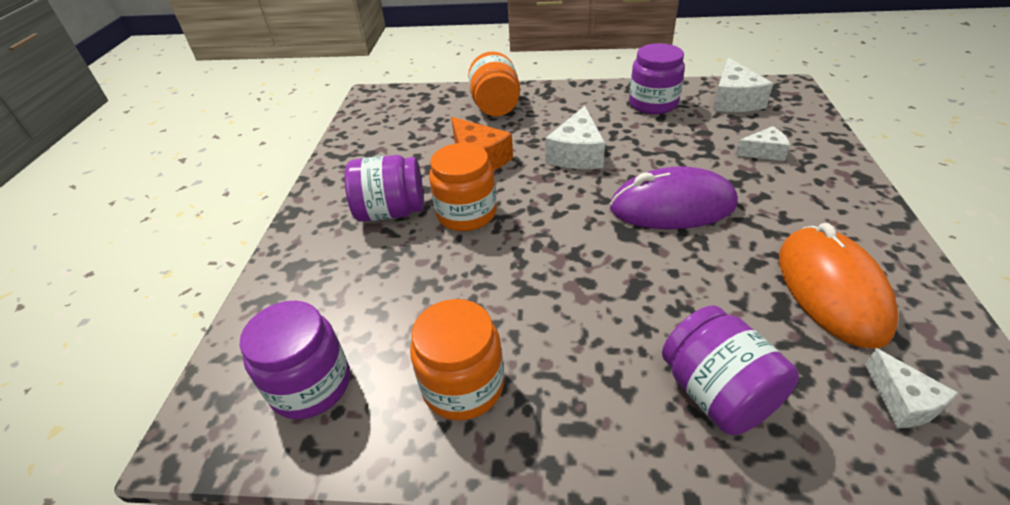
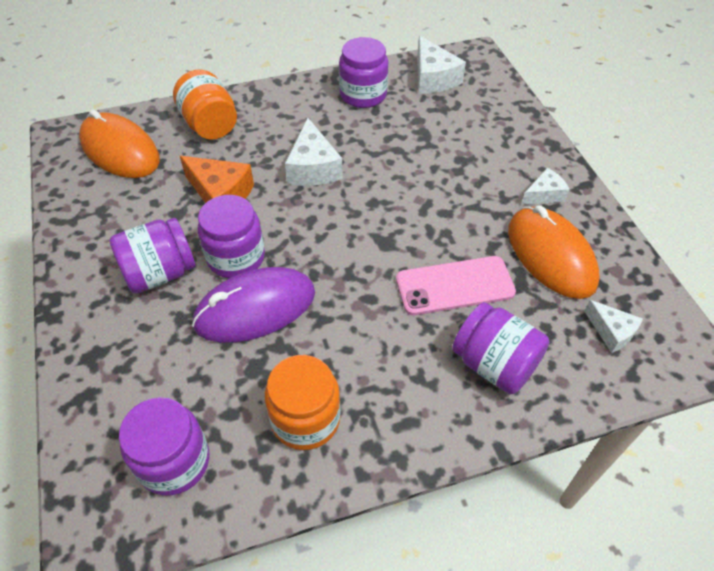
camera: 25 degrees left, 10 degrees up
orange jar [429,143,497,231] -> purple jar [198,195,265,278]
purple mouse [610,166,738,229] -> purple mouse moved to [192,267,315,343]
white cheese [735,126,790,161] -> white cheese moved to [521,168,570,205]
none -> orange mouse [79,110,160,178]
none -> pink phone [396,256,516,315]

